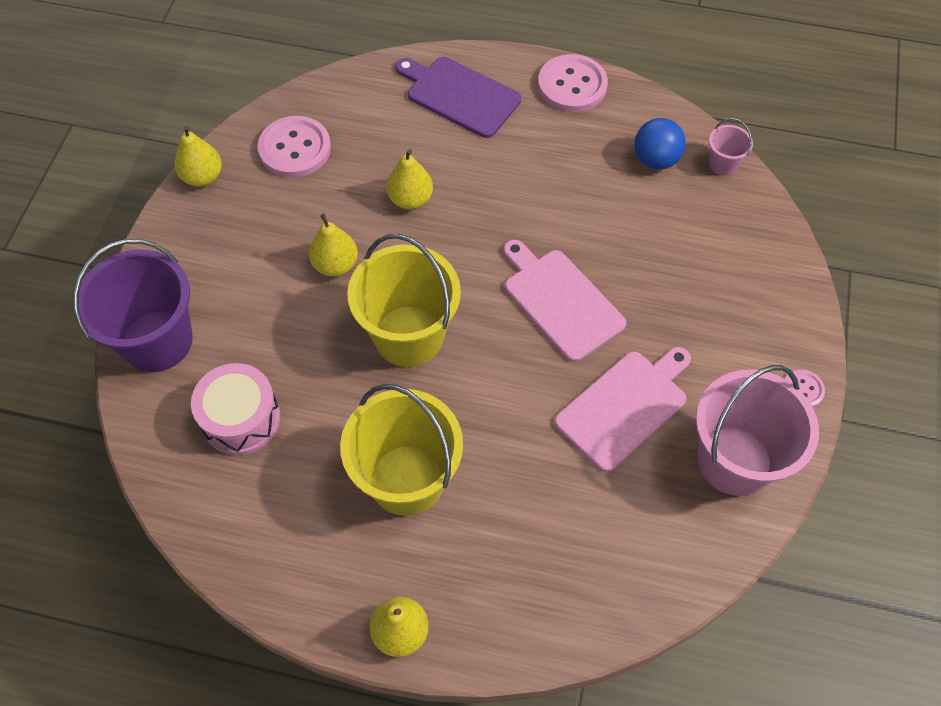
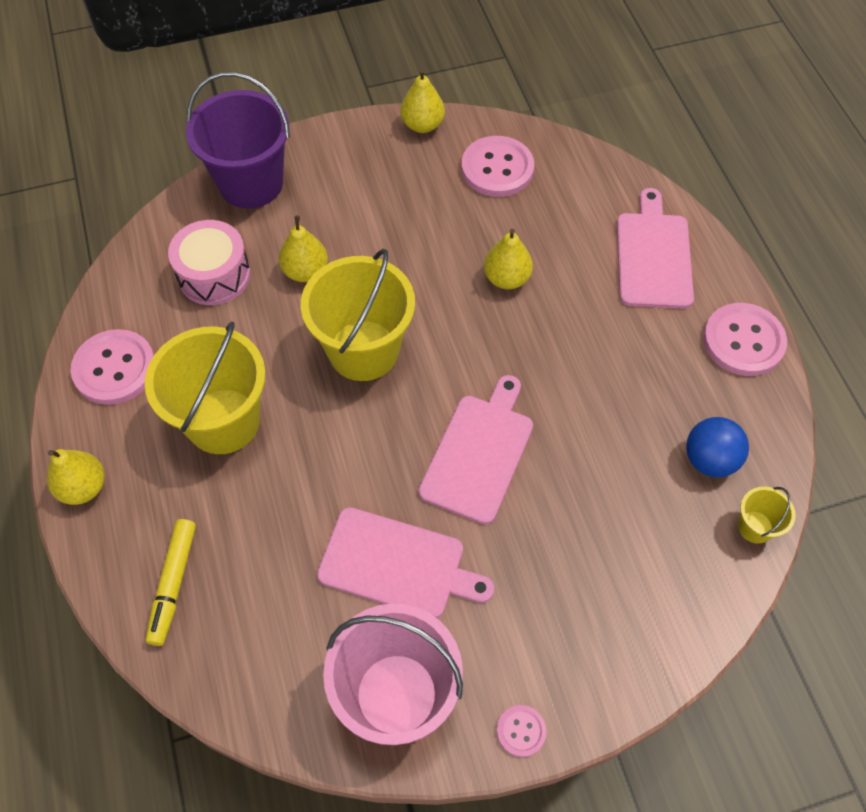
camera: 60 degrees right, 0 degrees up
yellow pear [309,214,358,277] -> yellow pear moved to [279,215,328,282]
purple cutting board [395,57,521,138] -> pink cutting board [617,188,694,309]
pink bucket [709,118,753,175] -> yellow bucket [738,486,796,544]
none -> pink button [70,329,154,405]
none -> yellow marker [145,519,196,646]

